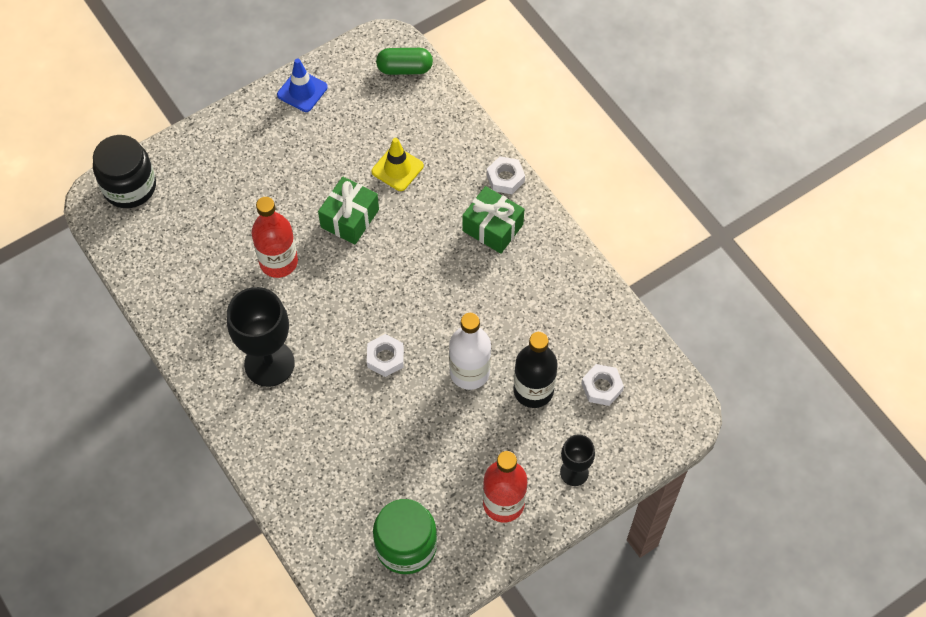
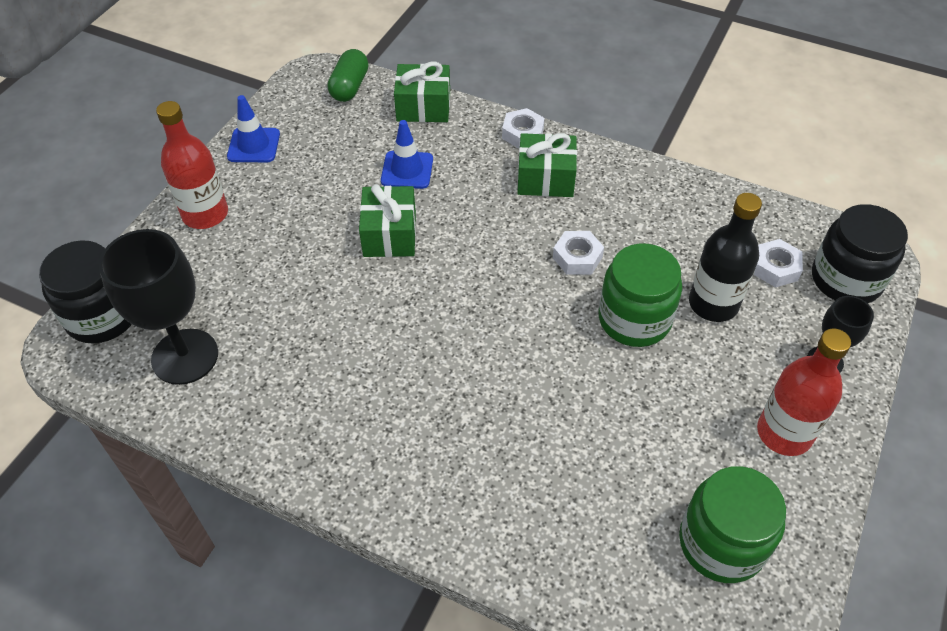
camera: 30 degrees left, 10 degrees down
black goblet [227,287,295,387] -> black goblet moved to [99,229,218,385]
red bottle [251,197,298,278] -> red bottle moved to [156,101,228,229]
white nut [367,334,404,377] -> white nut moved to [553,231,604,275]
yellow traffic cone [372,138,424,191] -> blue traffic cone [381,120,433,189]
green capsule [376,48,433,75] -> green capsule turned 45 degrees counterclockwise [327,49,369,102]
white bottle [449,313,491,390] -> green jar [598,244,682,347]
none -> green gift [394,62,450,122]
none -> black jar [812,204,908,303]

